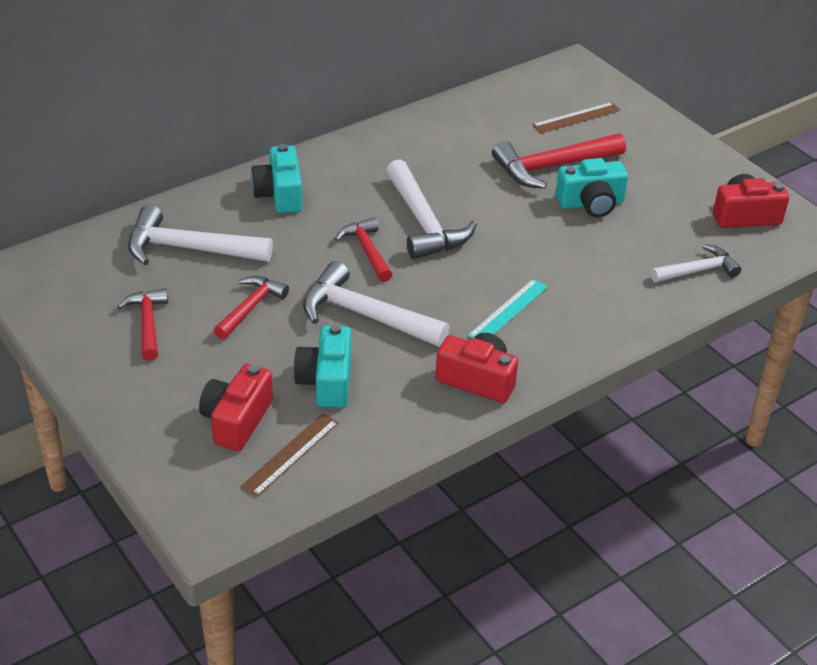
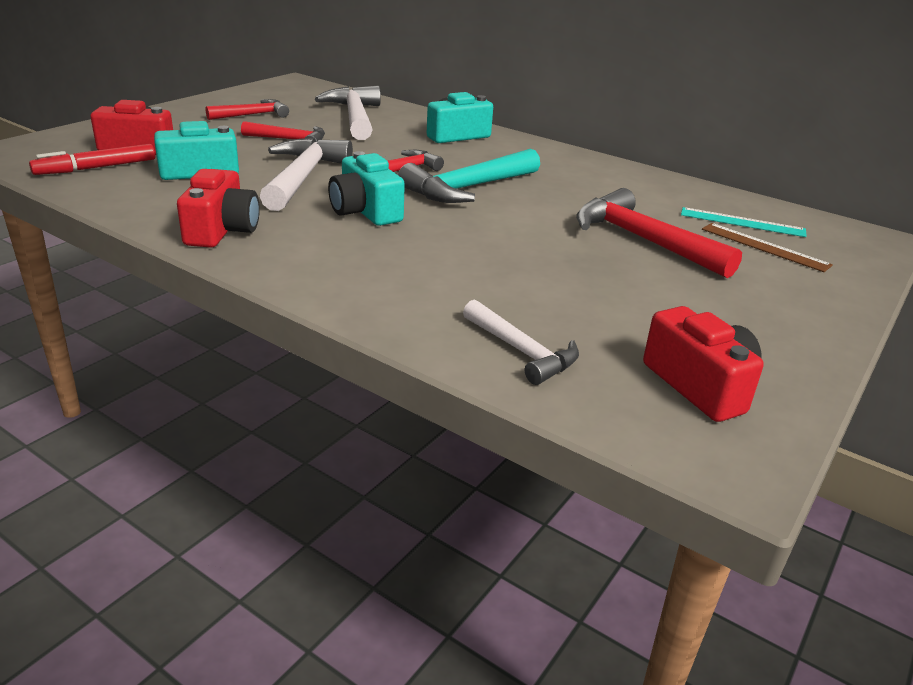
camera: 70 degrees right, 10 degrees down
brown ruler [240,413,339,497] -> red marker [29,144,155,175]
white hammer [386,159,477,259] -> turquoise hammer [398,149,540,203]
turquoise ruler [468,279,548,338] -> turquoise ruler moved to [681,207,807,237]
turquoise camera [555,158,628,217] -> turquoise camera moved to [328,151,405,226]

